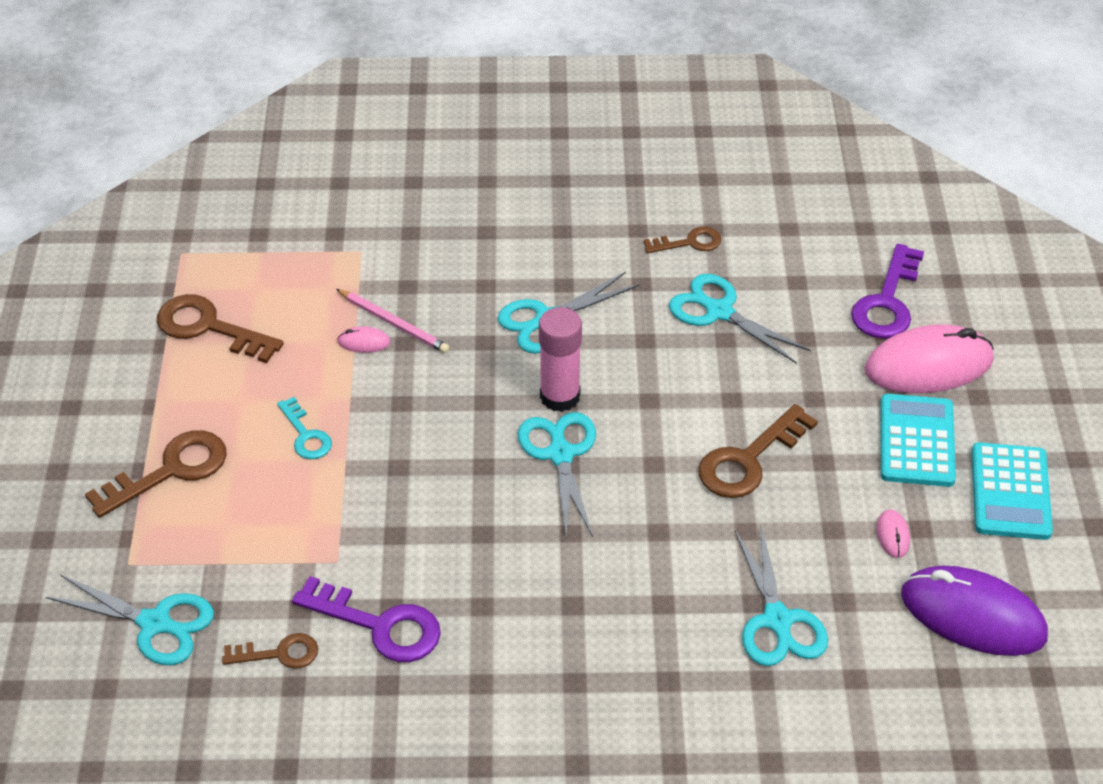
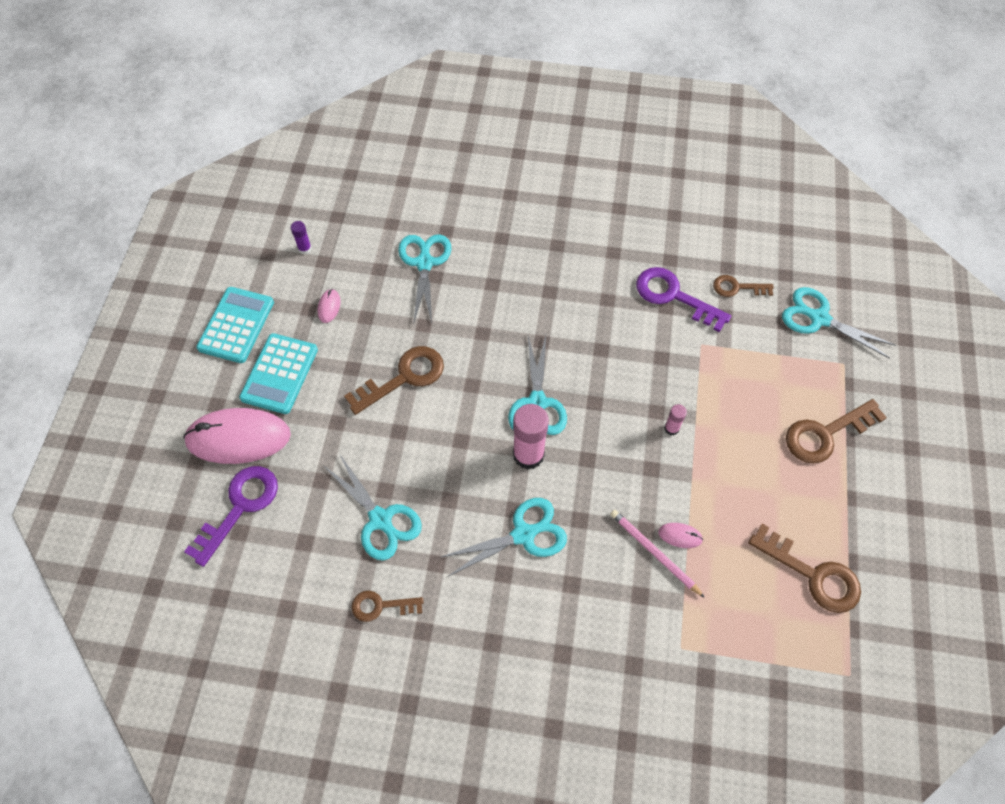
camera: 170 degrees left, 15 degrees up
turquoise key [277,397,332,459] -> none
purple mouse [901,565,1048,656] -> purple glue stick [291,221,312,254]
none -> pink glue stick [664,404,687,435]

